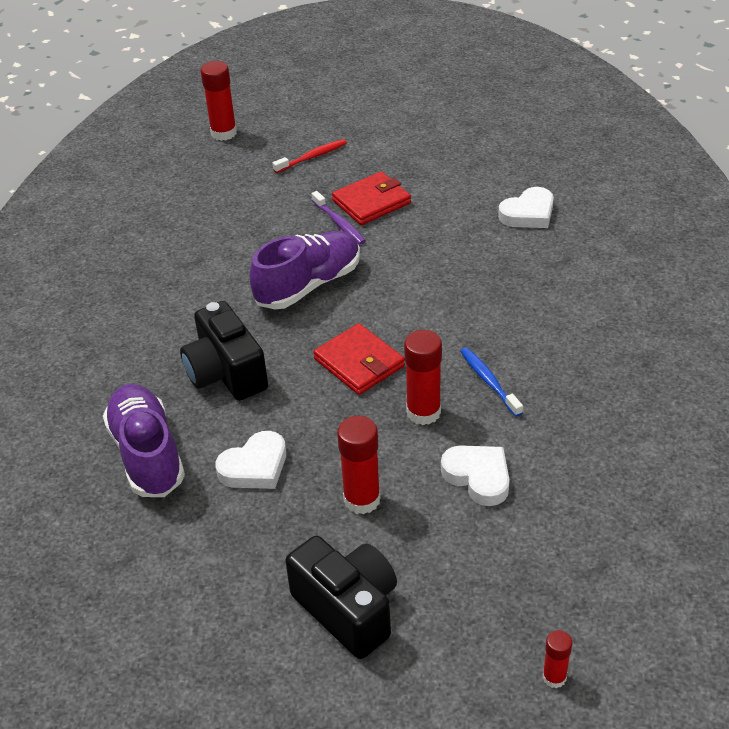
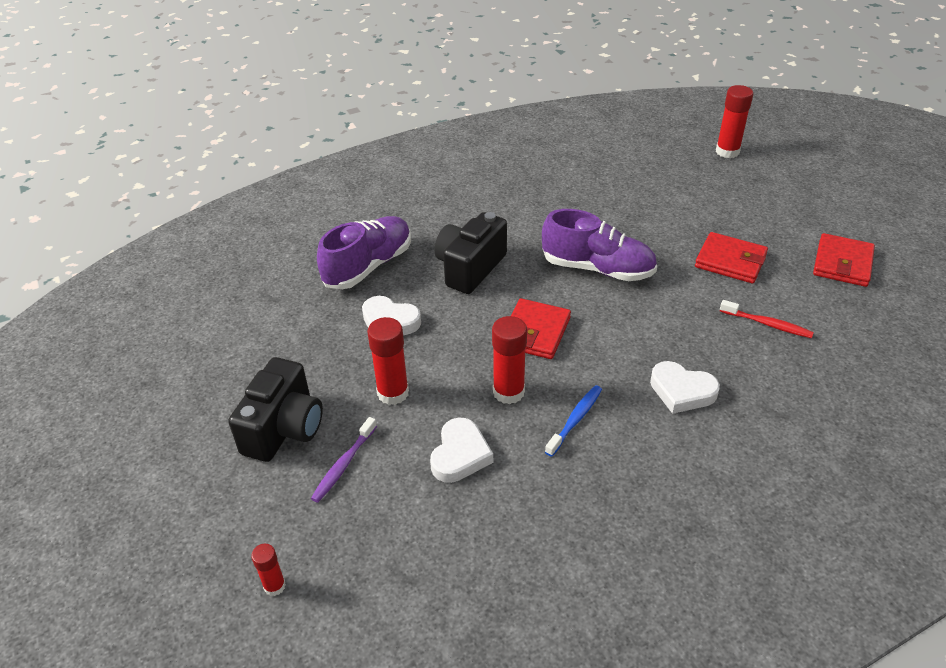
camera: 60 degrees right, 0 degrees up
red toothbrush [272,139,347,173] -> red toothbrush moved to [720,300,814,338]
purple toothbrush [311,191,366,244] -> purple toothbrush moved to [311,417,377,503]
white heart [498,187,554,228] -> white heart moved to [650,361,720,414]
none -> red wallet [813,233,875,287]

